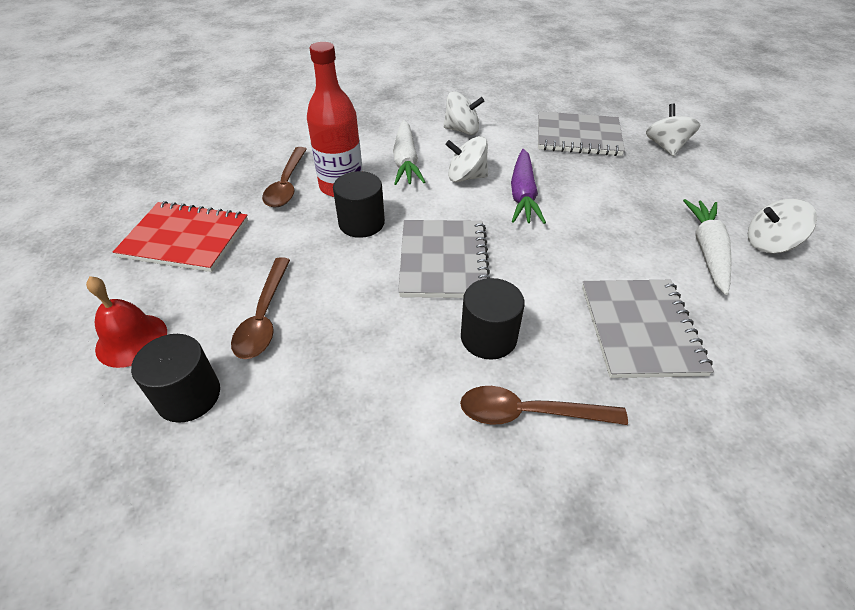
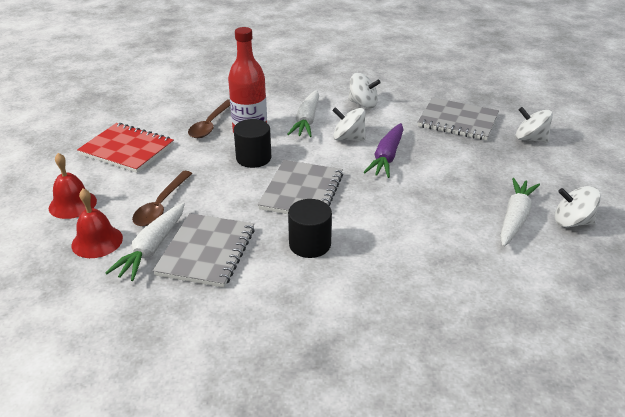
camera: 15 degrees right, 10 degrees down
black cylinder [131,334,220,423] -> red bell [71,188,123,258]
brown spoon [460,386,628,425] -> none
grey notebook [582,280,714,378] -> grey notebook moved to [153,213,255,288]
white spinning top [646,103,700,156] -> white spinning top turned 75 degrees counterclockwise [516,107,553,143]
none -> white carrot [105,203,185,281]

